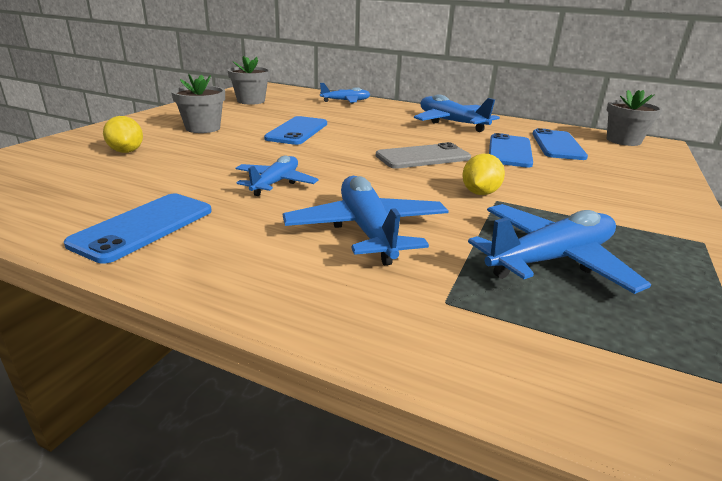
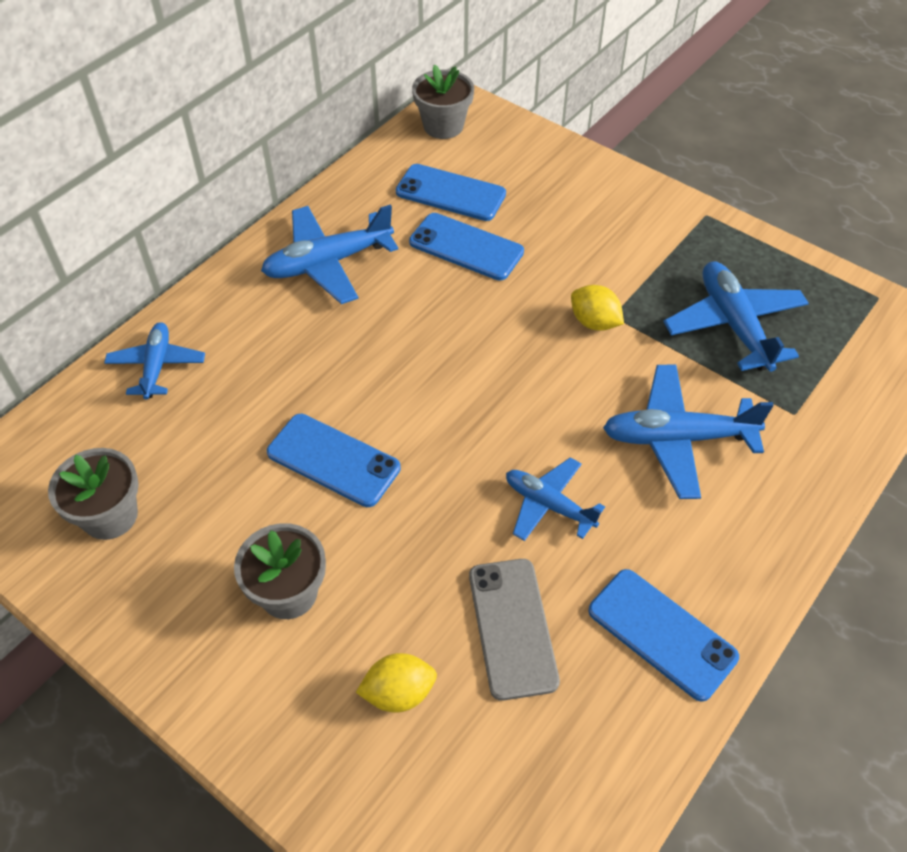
camera: 75 degrees left, 25 degrees up
grey phone [376,142,471,169] -> grey phone moved to [469,559,560,701]

